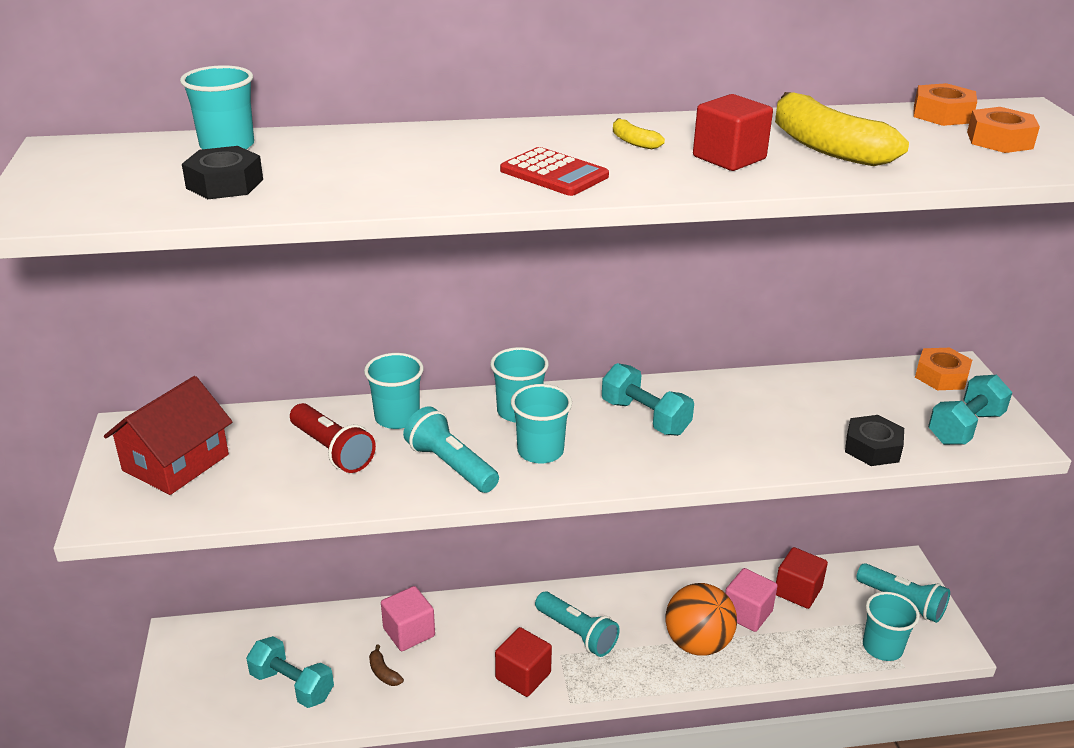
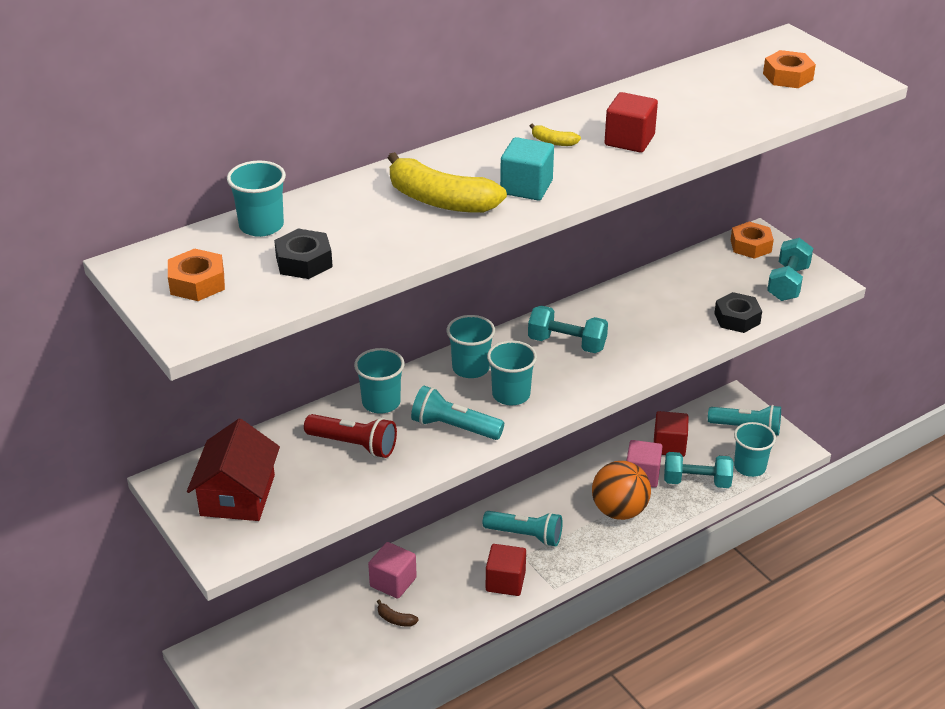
camera: 25 degrees left, 5 degrees up
turquoise dumbbell [246,636,334,708] -> turquoise dumbbell moved to [664,452,733,488]
red calculator [500,147,609,196] -> turquoise cube [500,137,554,201]
yellow banana [775,92,909,166] -> yellow banana moved to [388,152,507,213]
orange nut [914,83,977,126] -> orange nut moved to [168,249,225,301]

